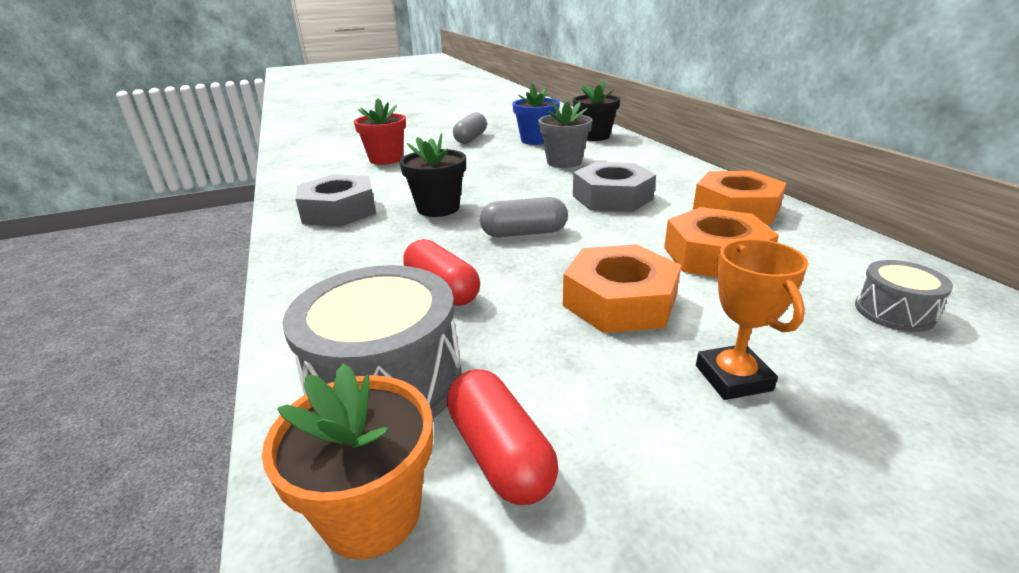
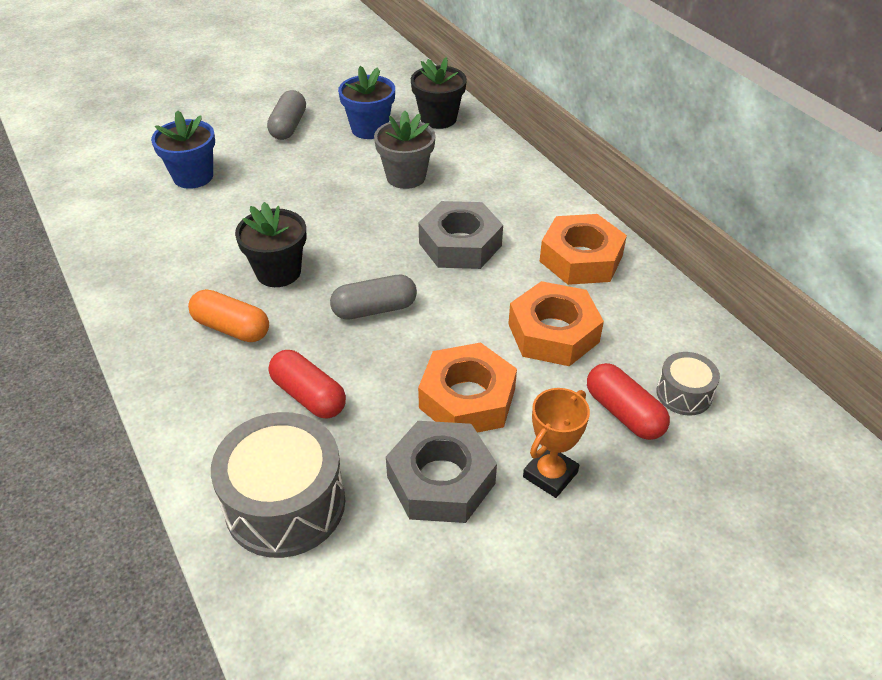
camera: 10 degrees left, 15 degrees up
orange flower pot [262,364,433,560] -> none
grey nut [296,174,376,227] -> grey nut moved to [386,421,497,523]
red flower pot [354,98,406,165] -> blue flower pot [151,110,215,189]
red capsule [447,369,559,505] -> red capsule moved to [587,363,670,440]
orange trophy [696,239,808,400] -> orange trophy turned 60 degrees clockwise [523,388,590,498]
none -> orange capsule [188,289,269,342]

